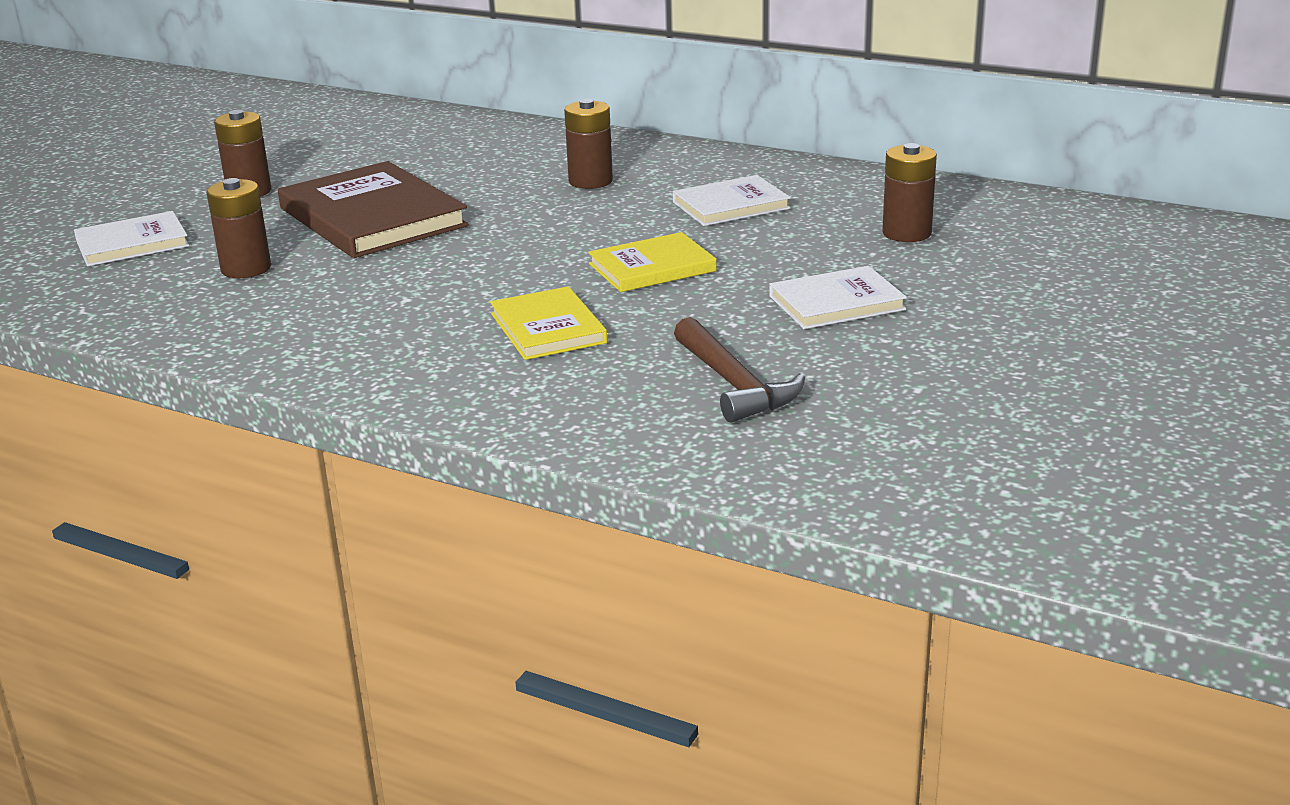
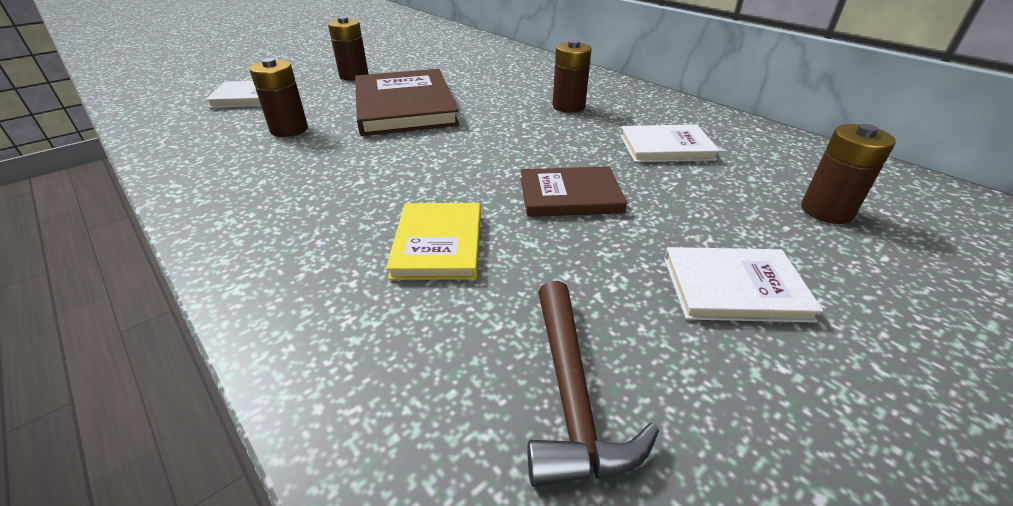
camera: 20 degrees right, 10 degrees up
yellow book [588,232,717,292] -> brown book [521,166,627,217]

